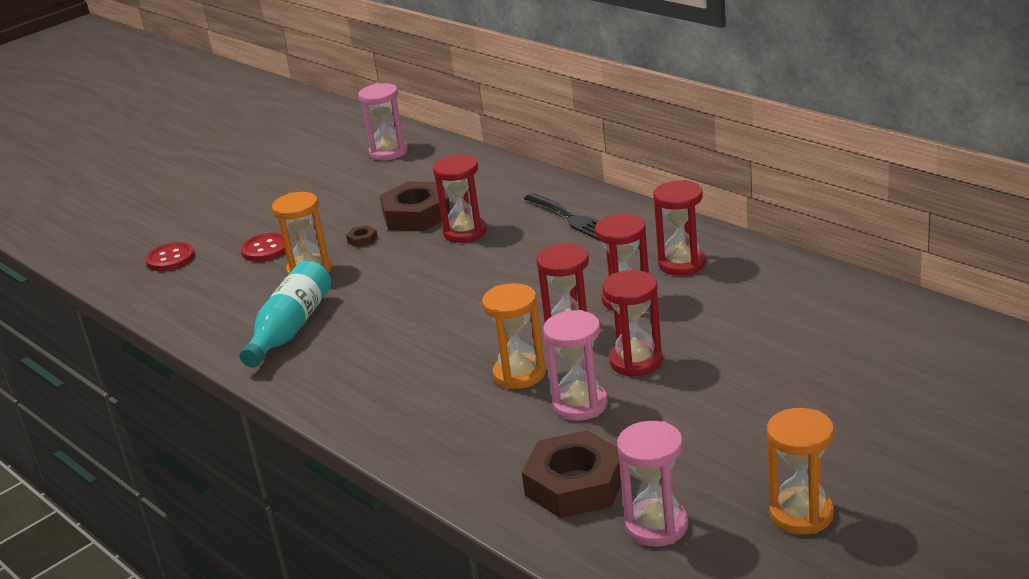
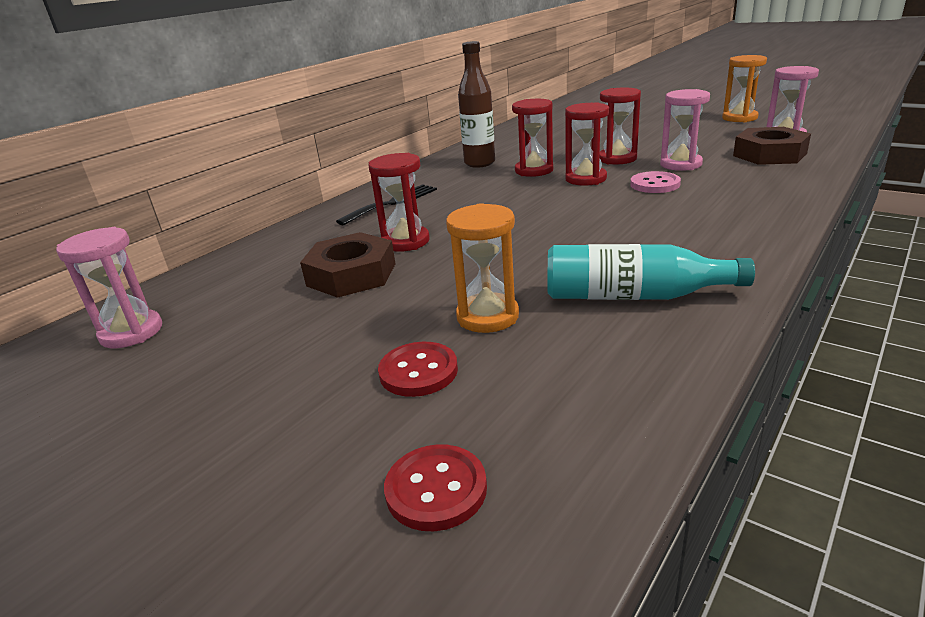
camera: 100 degrees left, 0 degrees up
brown nut [346,225,378,247] -> none
orange hourglass [482,283,546,389] -> pink button [630,171,681,193]
red hourglass [653,180,706,276] -> brown bottle [458,41,495,168]

